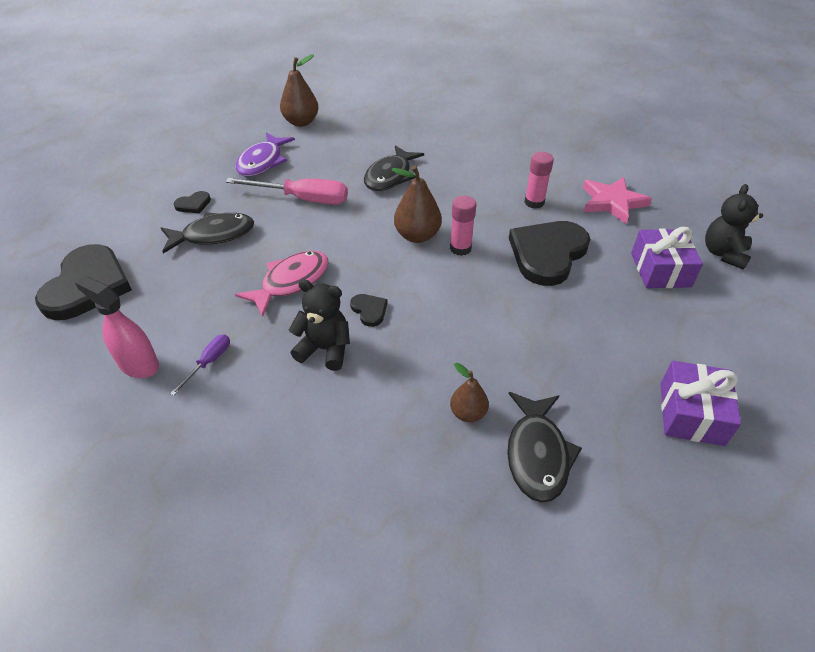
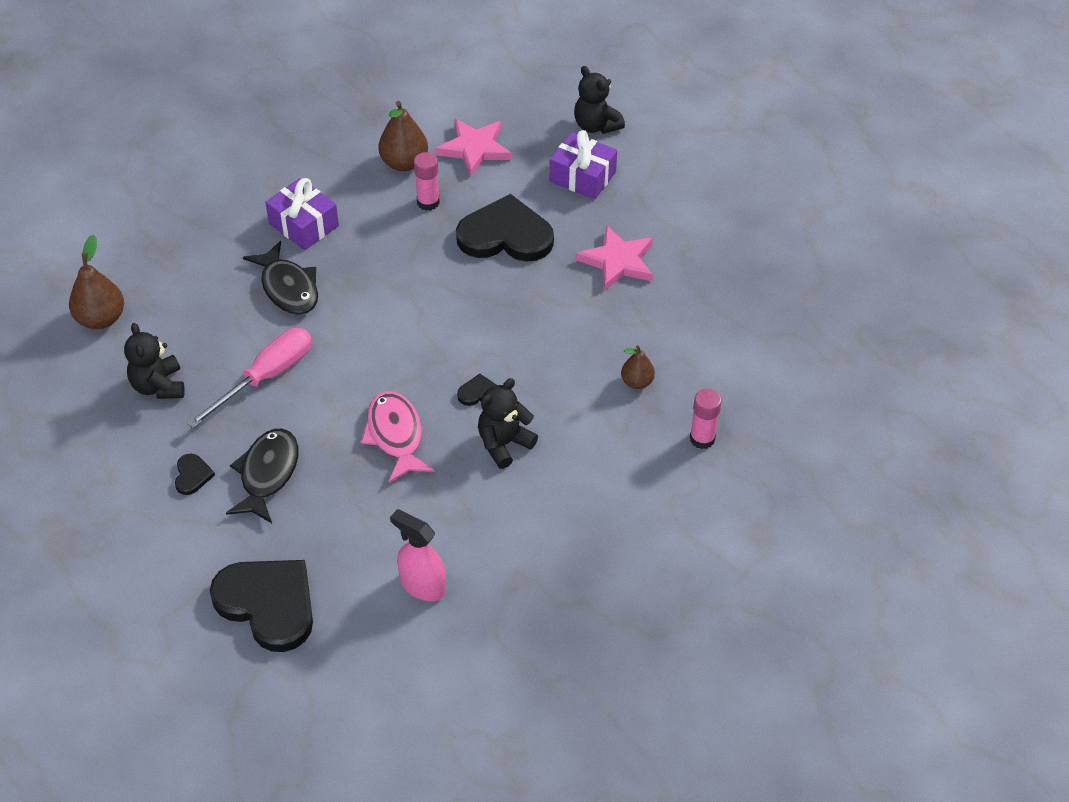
camera: 60 degrees left, 5 degrees up
pink spray bottle [75,276,159,378] -> pink spray bottle turned 60 degrees clockwise [390,509,446,601]
purple screwdriver [170,334,230,396] -> none
purple fish [235,133,295,177] -> black teddy bear [124,323,185,399]
brown pear [392,166,442,243] -> brown pear moved to [378,101,428,171]
pink glue stick [450,196,477,256] -> pink glue stick moved to [690,389,722,449]
black fish [507,392,582,503] -> none
black heart [509,221,591,286] -> black heart turned 120 degrees clockwise [456,194,554,262]
purple gift [660,361,741,446] -> purple gift moved to [265,178,339,250]
none -> pink star [576,225,653,291]

